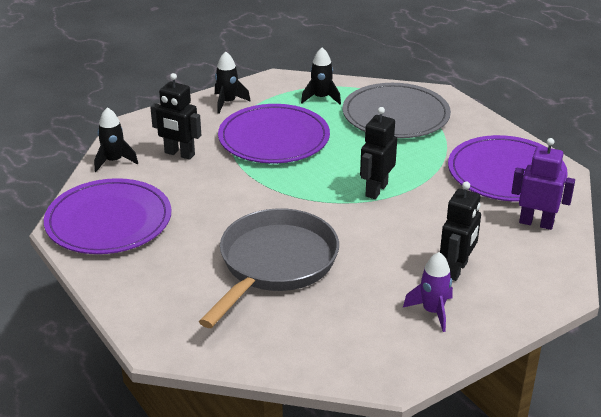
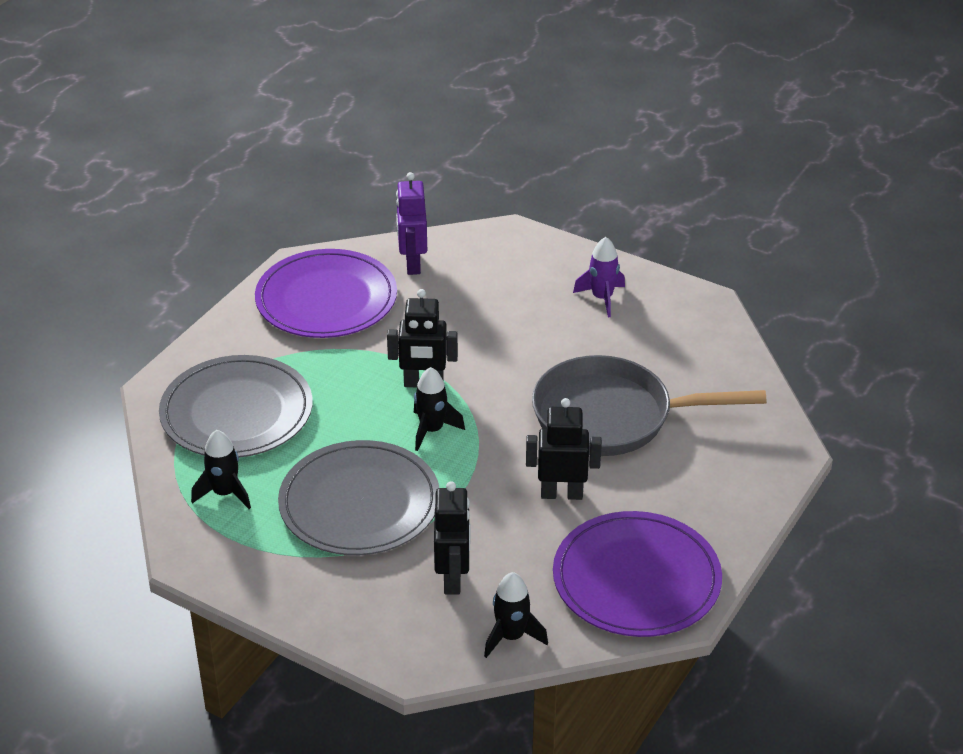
camera: 115 degrees left, 5 degrees up
black rocket [215,52,251,114] -> black rocket moved to [414,367,465,451]
purple plate [218,104,330,163] -> grey plate [278,440,439,555]
black robot [440,182,481,281] -> black robot moved to [526,398,602,500]

